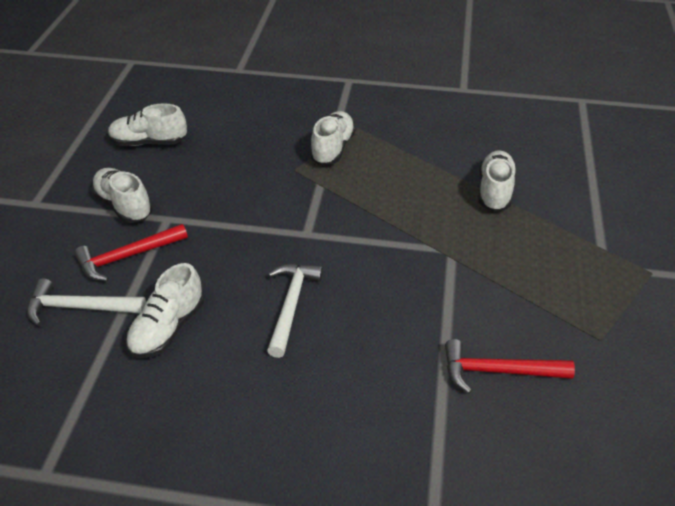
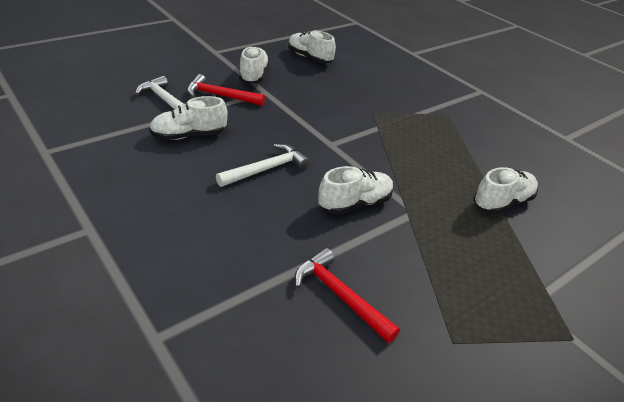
camera: 40 degrees right, 5 degrees down
white shoe [310,111,356,165] -> white shoe moved to [318,166,394,215]

